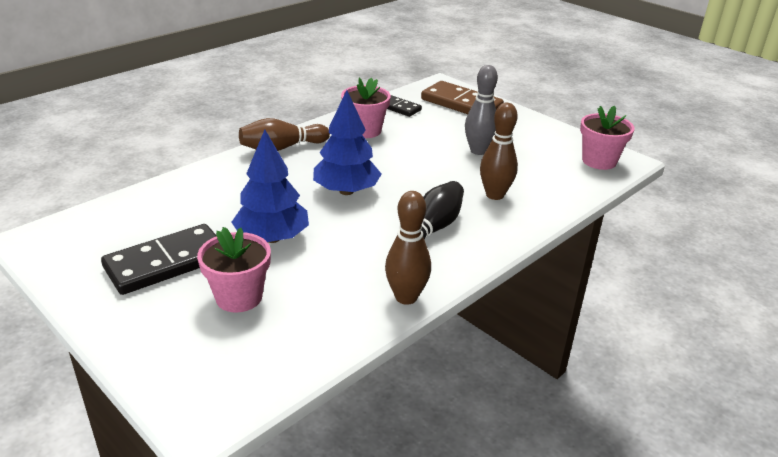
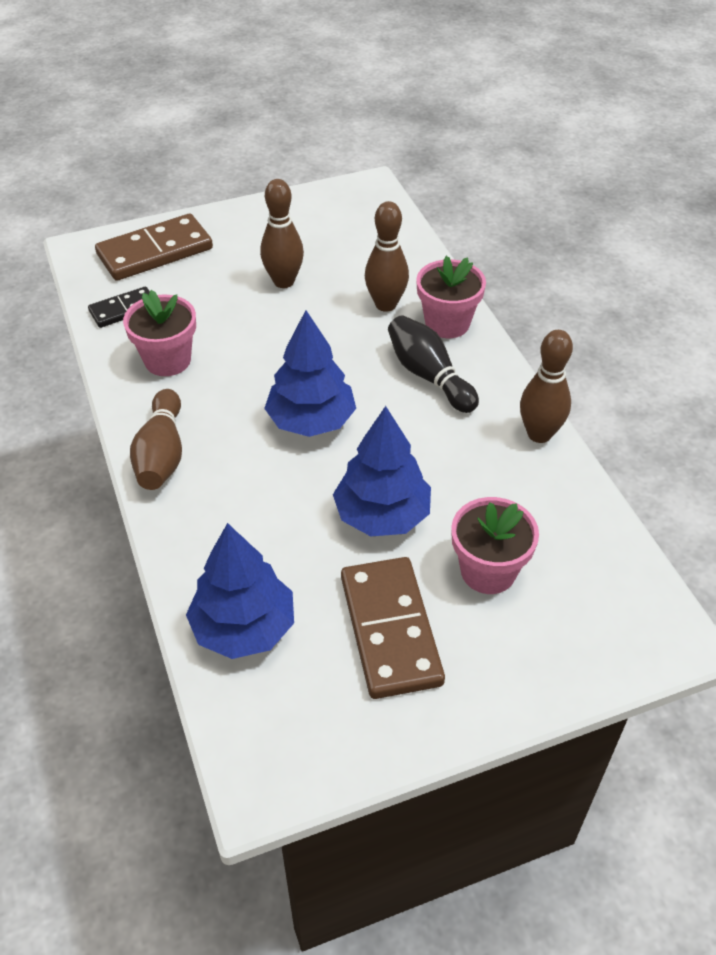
camera: 65 degrees left, 15 degrees up
black domino [101,224,216,295] -> brown domino [341,557,445,699]
grey bowling pin [465,65,498,155] -> brown bowling pin [260,179,304,288]
pink flower pot [580,106,635,170] -> pink flower pot moved to [416,256,486,338]
none -> blue tree [186,523,294,659]

